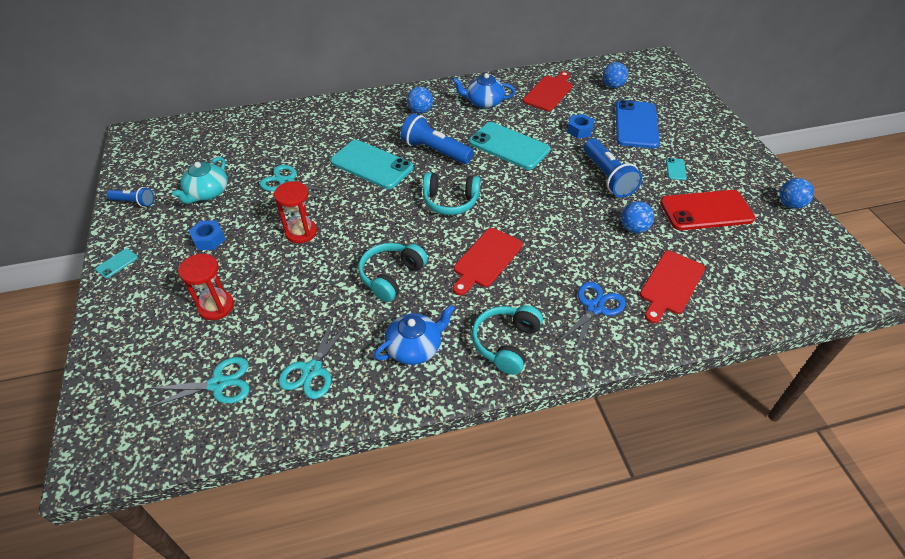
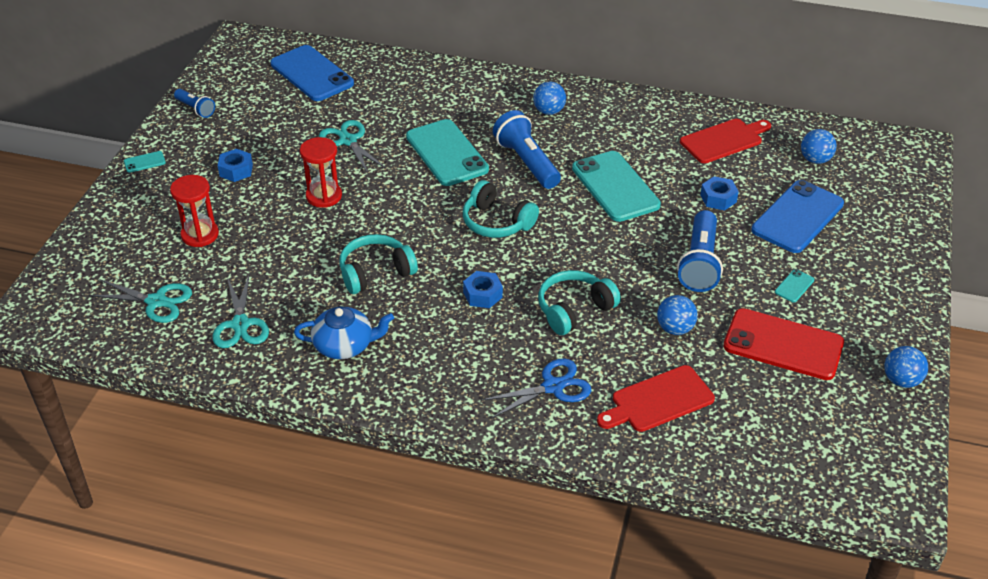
camera: 30 degrees right, 5 degrees down
turquoise teapot [172,157,228,204] -> none
turquoise scissors [278,318,352,399] -> turquoise scissors turned 60 degrees counterclockwise [213,275,269,348]
blue teapot [452,73,515,109] -> none
red cutting board [453,228,523,295] -> blue nut [463,271,503,308]
turquoise headphones [472,305,543,375] -> turquoise headphones moved to [538,270,621,335]
none -> blue phone [270,45,354,101]

